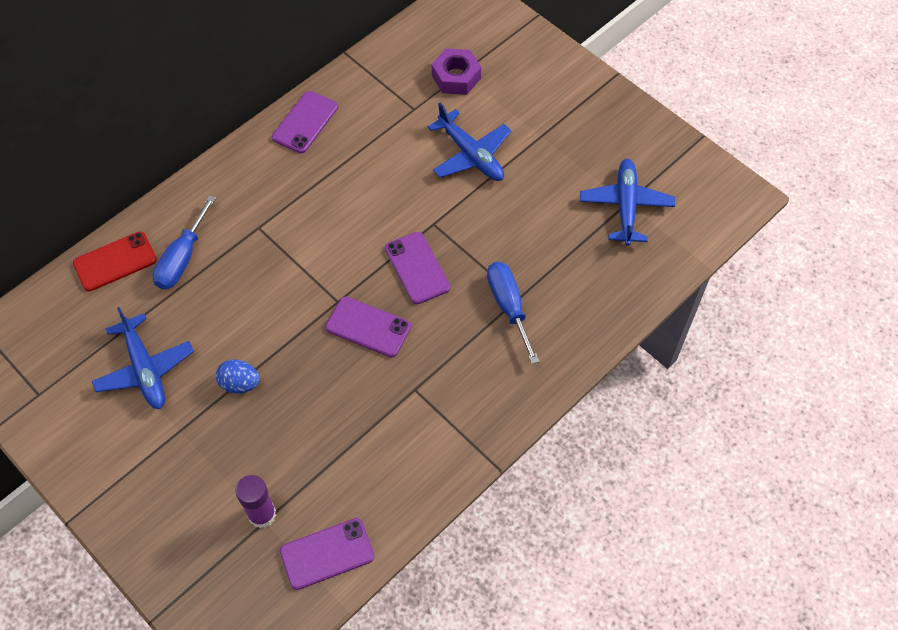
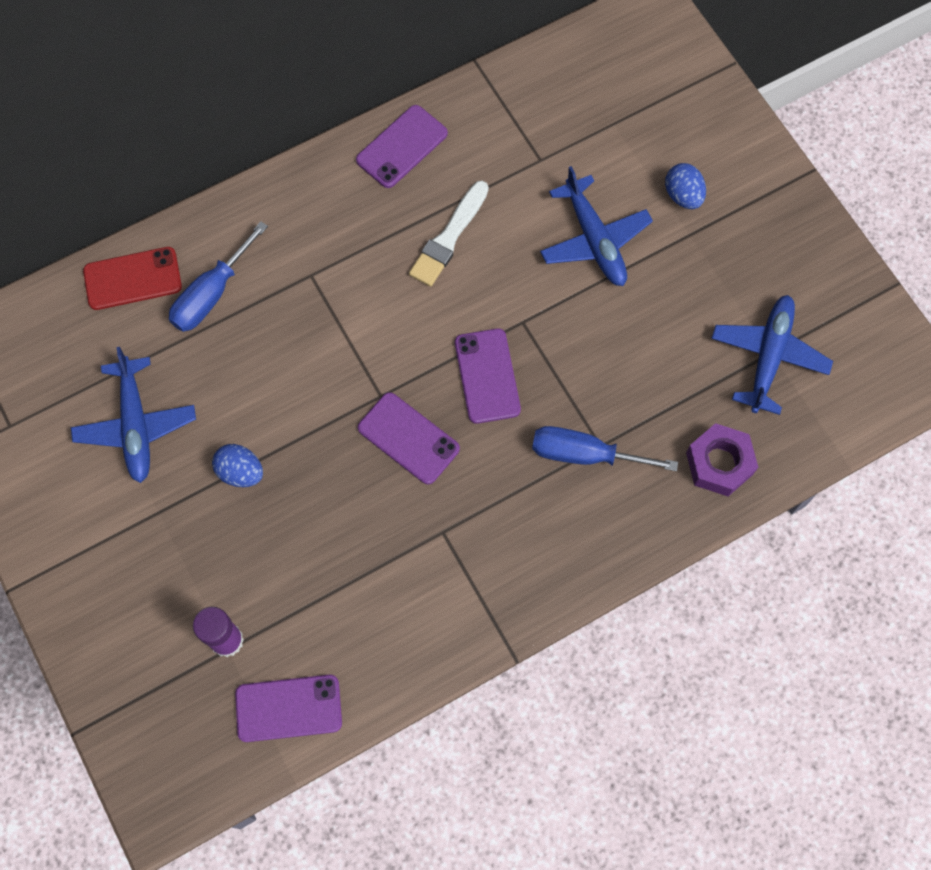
camera: 15 degrees right, 10 degrees up
purple nut [432,48,481,95] -> purple nut moved to [686,423,758,496]
blue screwdriver [487,262,539,364] -> blue screwdriver turned 75 degrees counterclockwise [532,426,678,471]
none -> white brush [409,181,489,287]
none -> blue egg [665,163,706,209]

